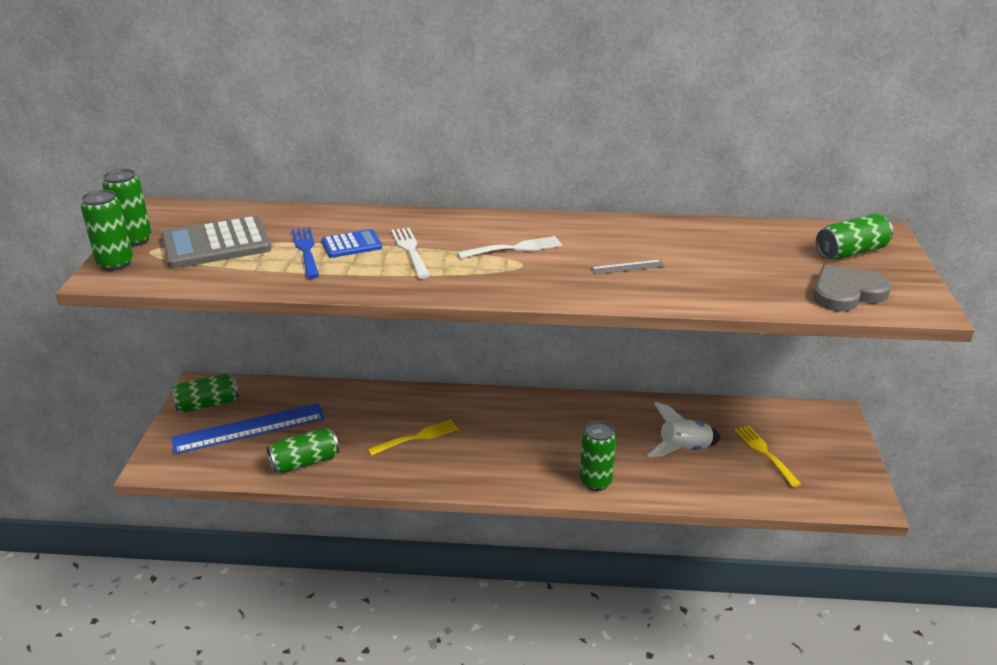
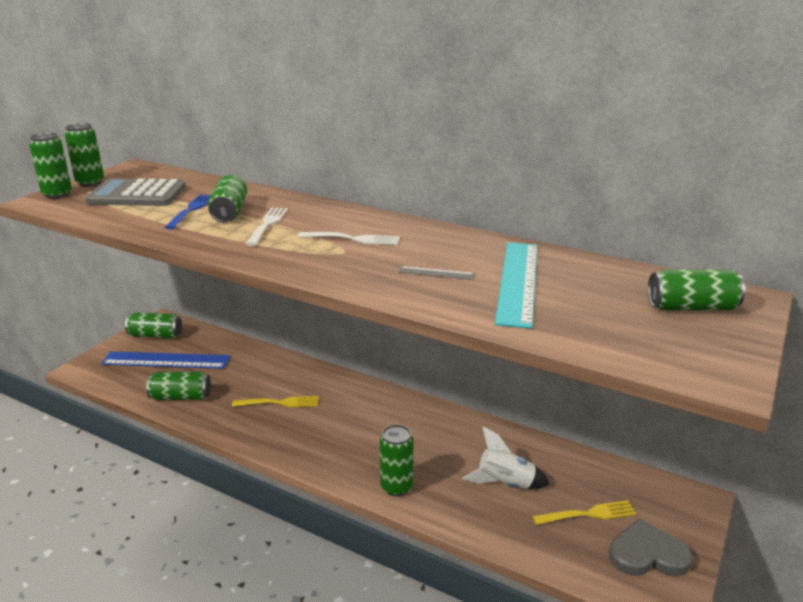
camera: 25 degrees right, 5 degrees down
blue calculator [322,229,382,258] -> green can [208,175,247,222]
yellow fork [735,425,802,488] -> yellow fork turned 75 degrees clockwise [532,500,637,525]
grey heart [813,265,891,312] -> grey heart moved to [609,519,693,576]
none -> turquoise ruler [495,243,537,329]

